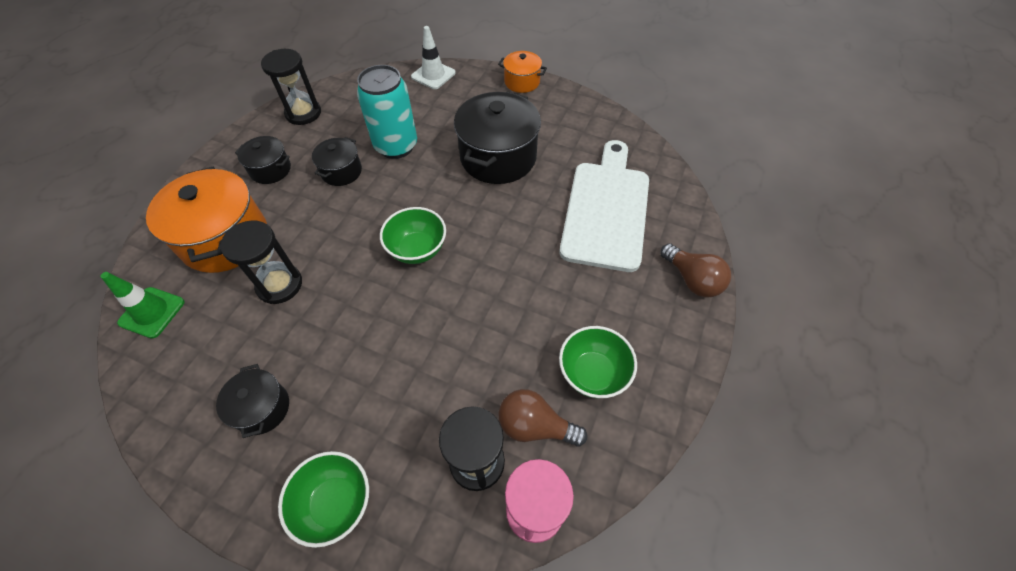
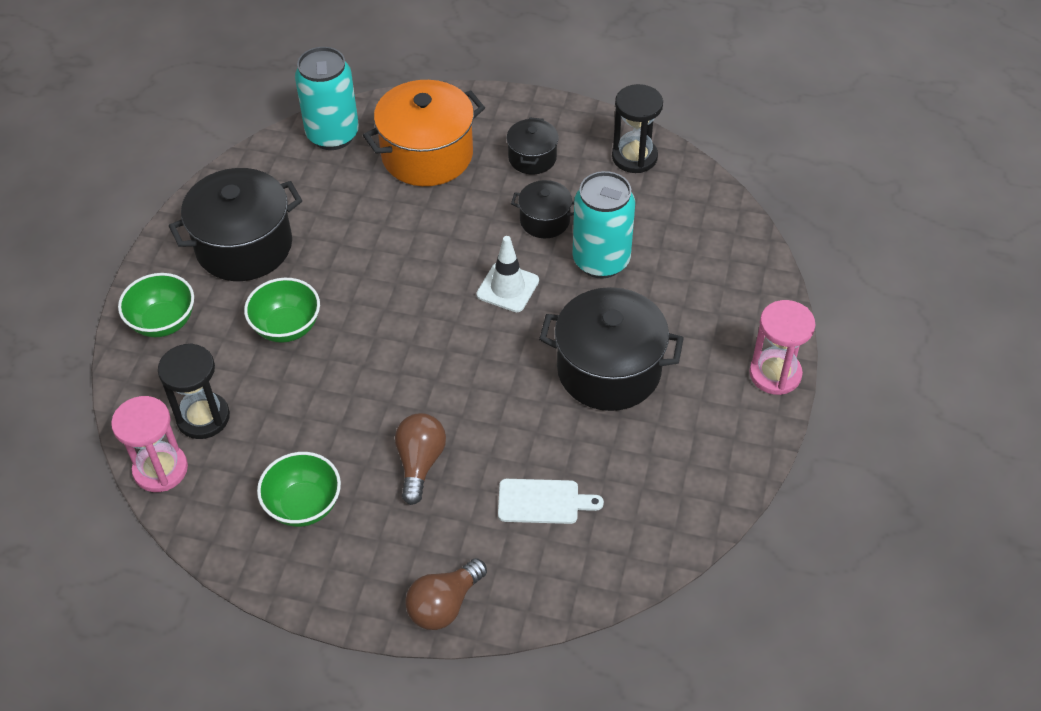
camera: 80 degrees right, 5 degrees down
green traffic cone [101,272,184,339] -> turquoise can [295,47,359,150]
black pot [216,364,289,438] -> black pot [169,168,302,281], size x1.91
black hourglass [220,220,302,304] -> none
green bowl [380,207,446,264] -> green bowl moved to [244,278,320,343]
white traffic cone [411,26,456,89] -> white traffic cone moved to [476,236,539,312]
orange pot [498,51,547,93] -> pink hourglass [749,300,815,395]
brown light bulb [499,389,587,446] -> brown light bulb moved to [395,413,446,505]
white cutting board [559,140,649,272] -> white cutting board [498,479,604,524], size x0.47

